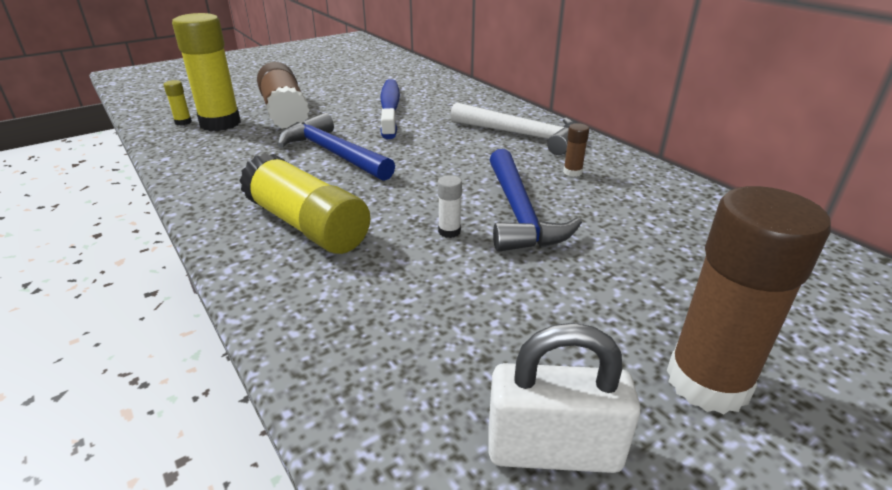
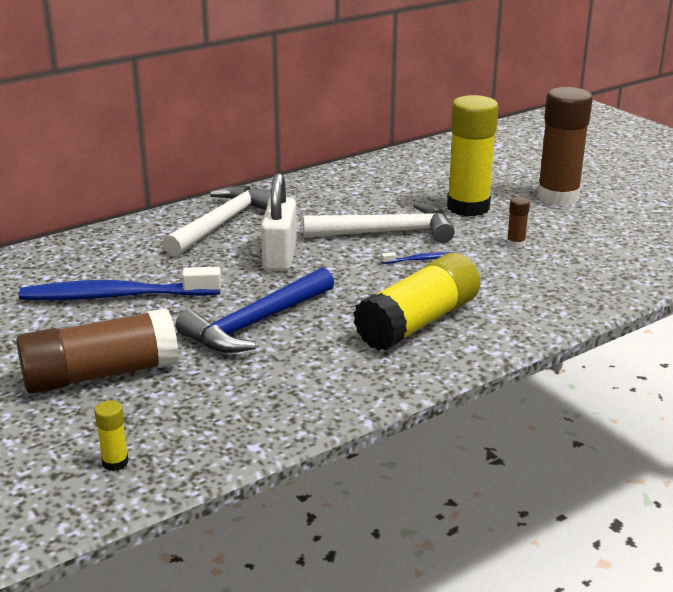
camera: 90 degrees left, 5 degrees down
yellow glue stick [172,13,241,131] -> yellow glue stick moved to [447,95,499,217]
white glue stick [438,175,462,238] -> blue toothbrush [381,252,454,264]
blue hammer [489,149,582,252] -> white hammer [303,202,455,243]
white padlock [489,323,641,473] -> white padlock moved to [261,173,297,271]
brown glue stick [563,123,589,177] -> brown glue stick moved to [507,197,530,248]

